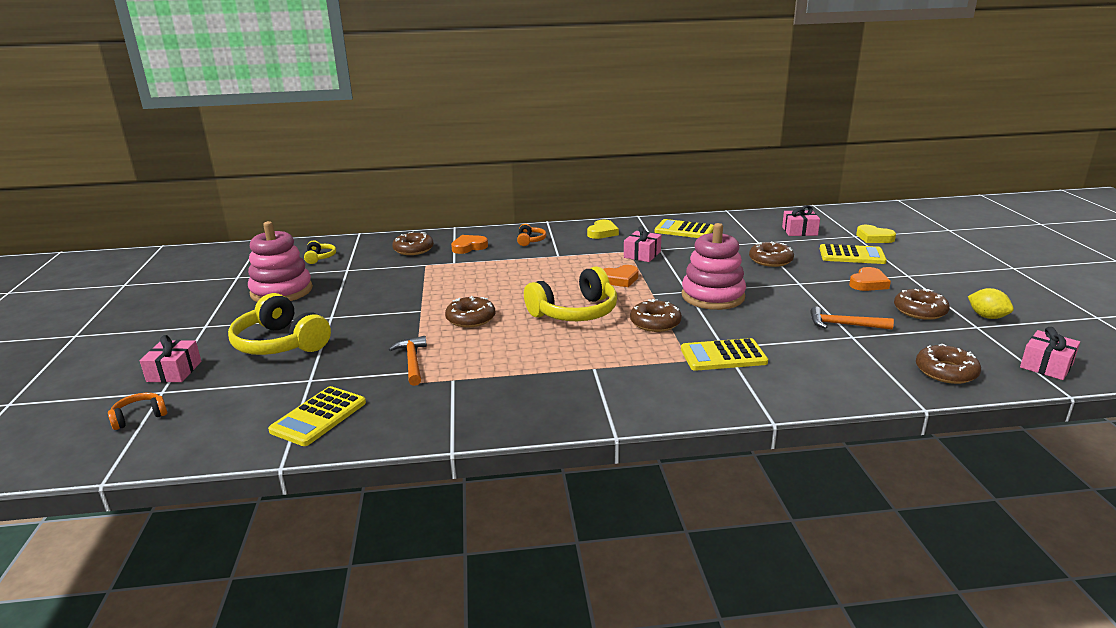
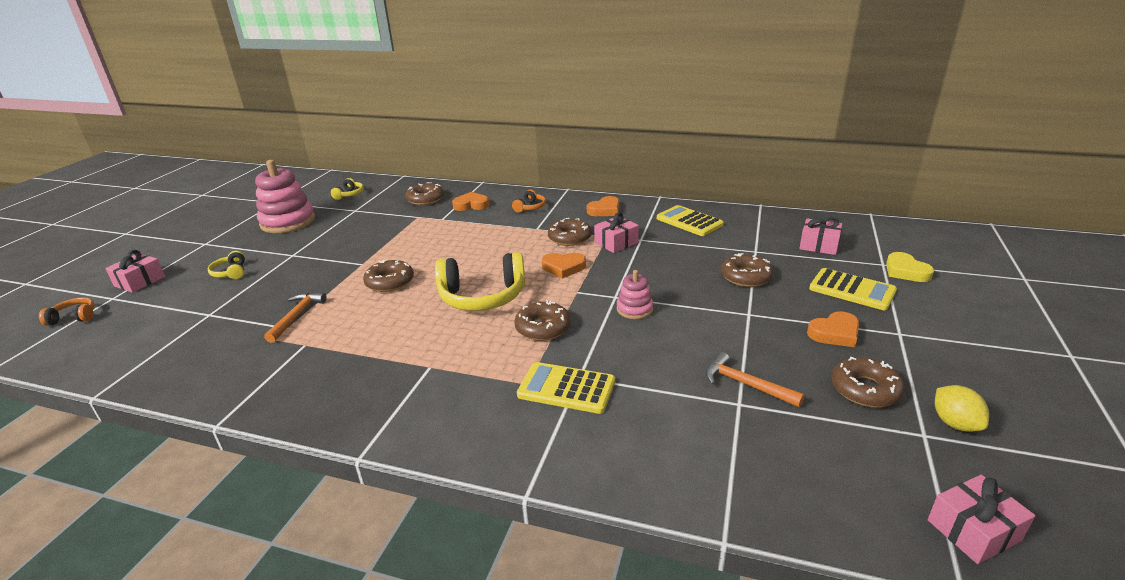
camera: 25 degrees right, 5 degrees up
yellow headphones [228,293,331,355] -> yellow headphones [208,251,245,279], size x0.47
yellow calculator [268,386,366,446] -> none
yellow heart [587,220,619,239] -> orange heart [587,196,620,216]
pink stacking toy [682,223,746,310] -> pink stacking toy [617,270,654,319], size x0.52
brown donut [916,344,981,384] -> brown donut moved to [548,218,592,246]

